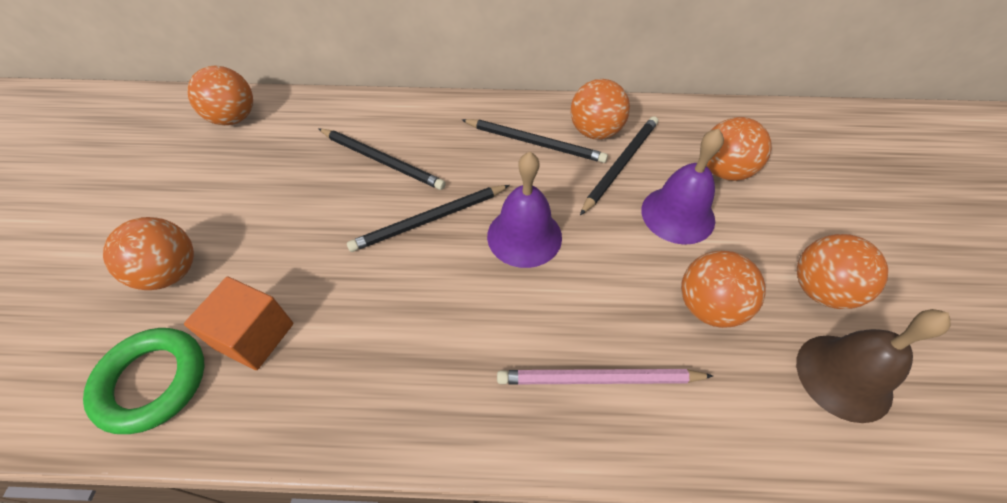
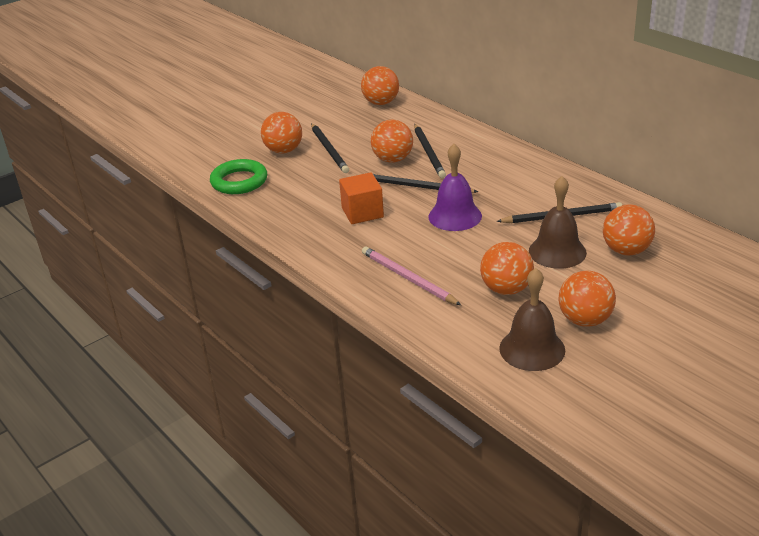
camera: 50 degrees right, 20 degrees down
orange cube [184,277,293,370] -> orange cube moved to [339,172,384,224]
black pencil [462,119,608,163] -> black pencil moved to [311,123,349,173]
orange ball [571,79,630,140] -> orange ball moved to [371,120,413,163]
purple bell [641,128,724,245] -> brown bell [529,176,587,269]

